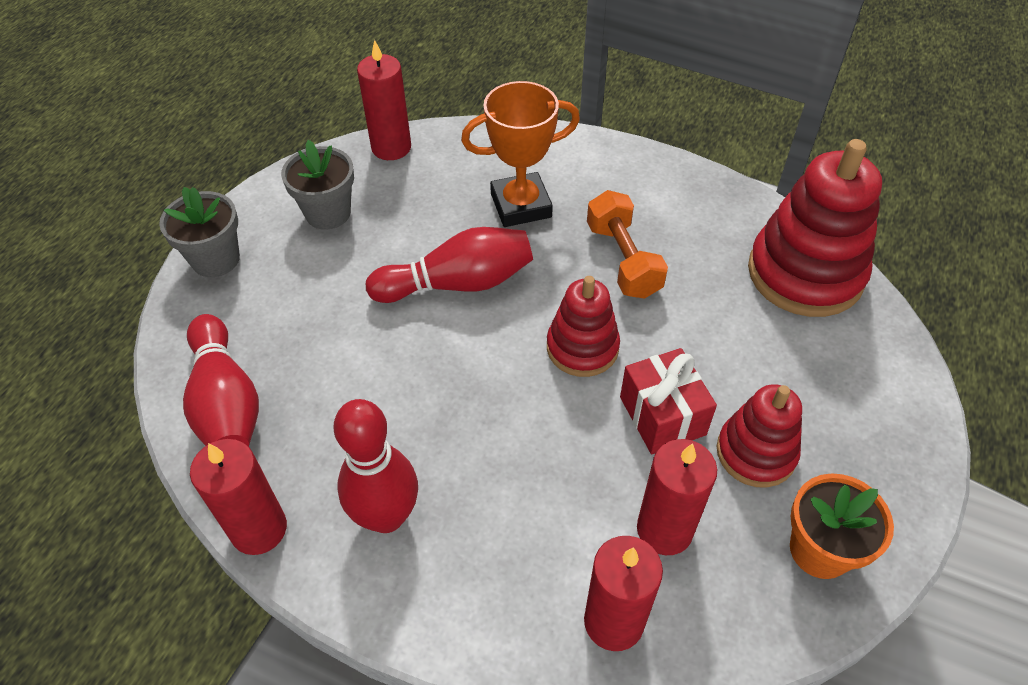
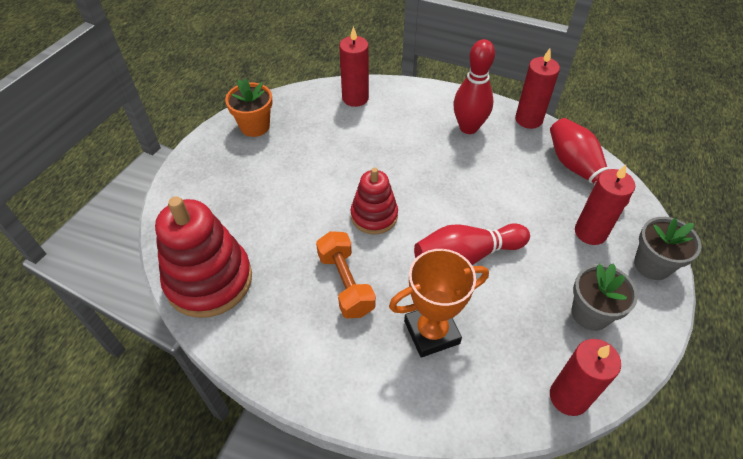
camera: 175 degrees right, 0 degrees up
red gift [620,348,717,454] -> none
red candle [637,439,717,555] -> red candle moved to [575,165,635,245]
red stacking toy [717,384,802,488] -> none

